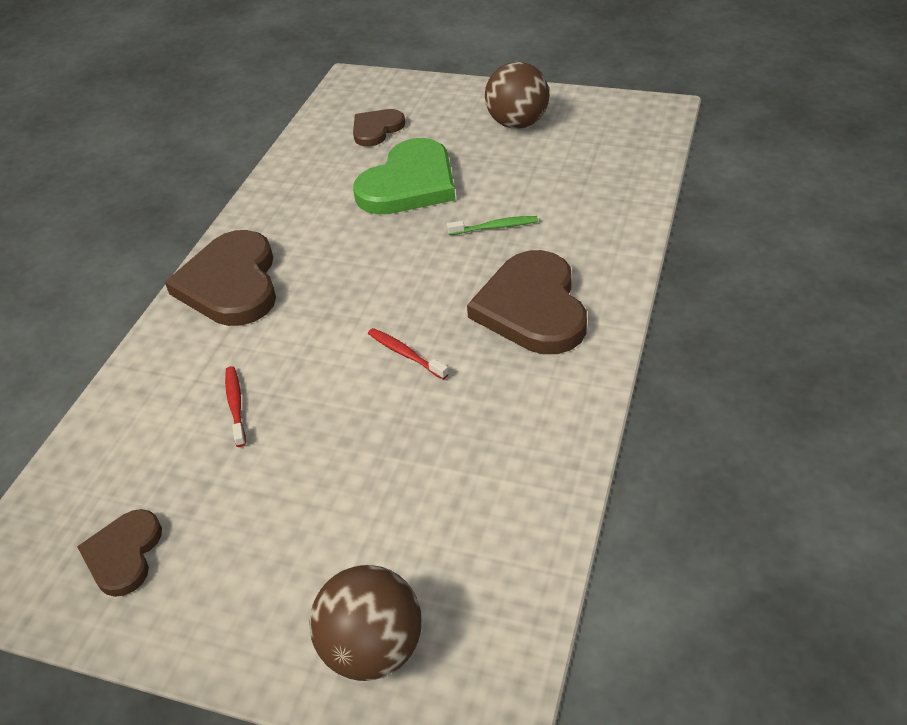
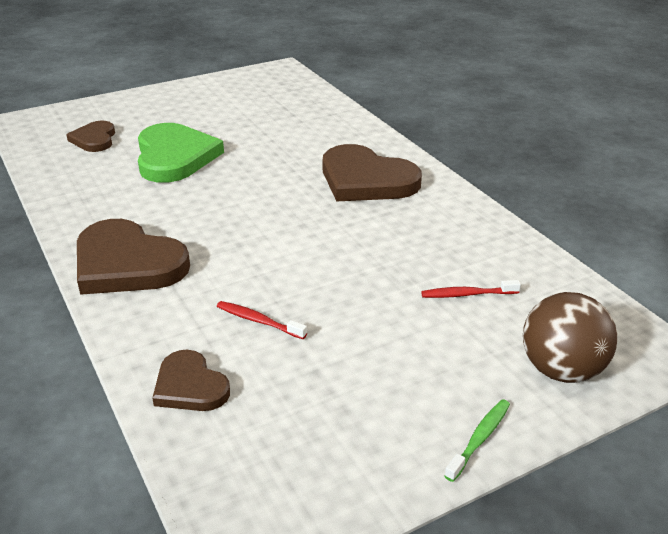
camera: 50 degrees left, 10 degrees down
brown heart [77,509,162,597] -> brown heart moved to [152,350,230,411]
red toothbrush [368,328,449,380] -> red toothbrush moved to [421,280,521,298]
green toothbrush [447,216,538,235] -> green toothbrush moved to [444,399,510,482]
brown ball [485,62,550,129] -> none

